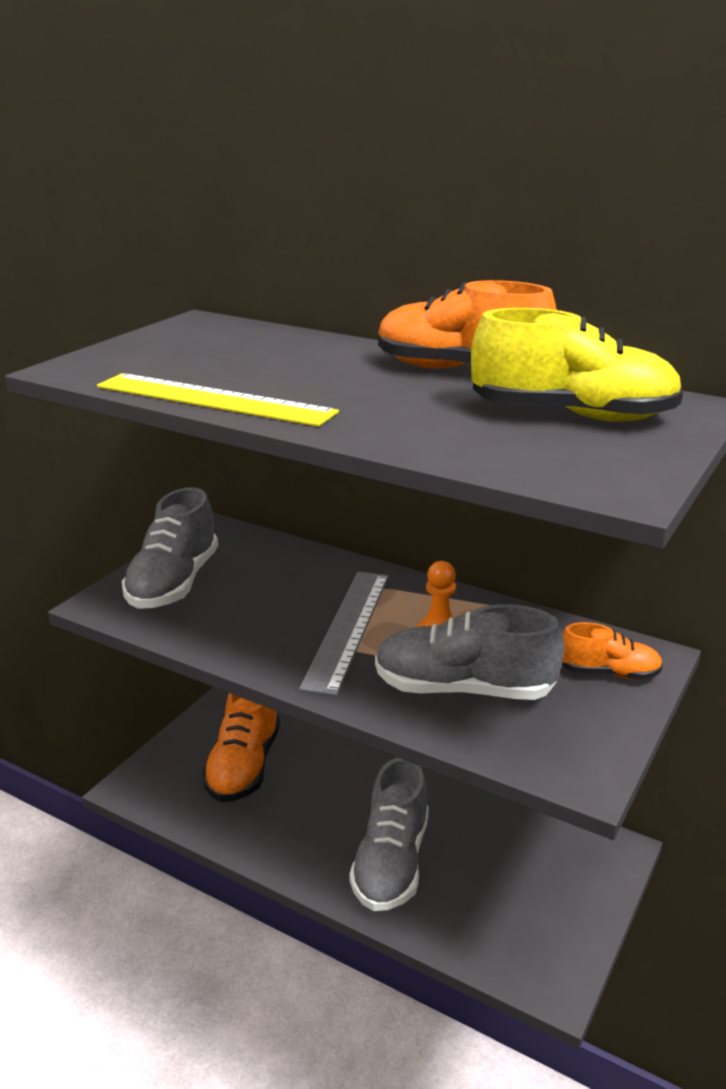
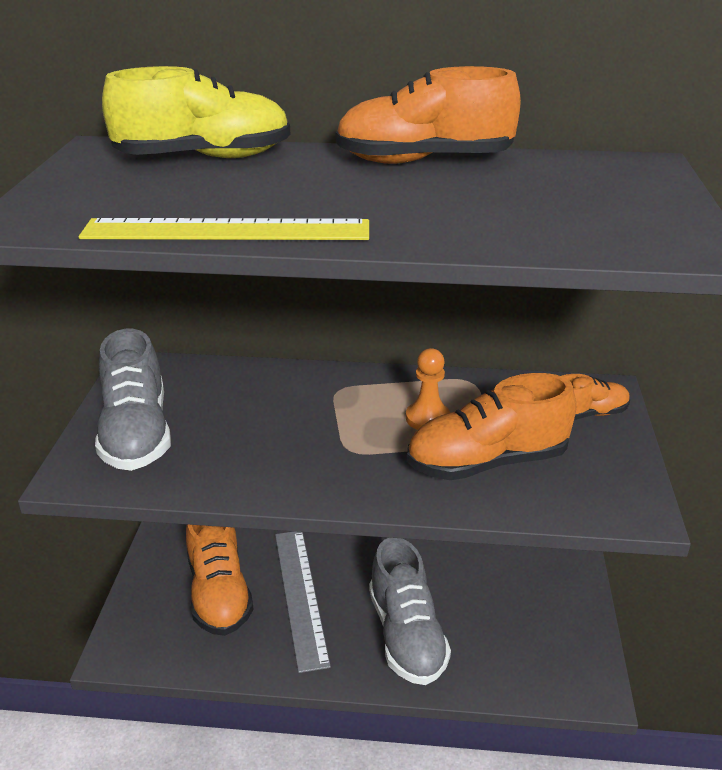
camera: 25 degrees left, 5 degrees up
grey ruler [299,572,389,696] -> grey ruler moved to [275,531,331,673]
grey shoe [375,604,564,700] -> orange shoe [407,373,576,480]
yellow shoe [471,308,683,422] -> yellow shoe moved to [102,66,290,158]

